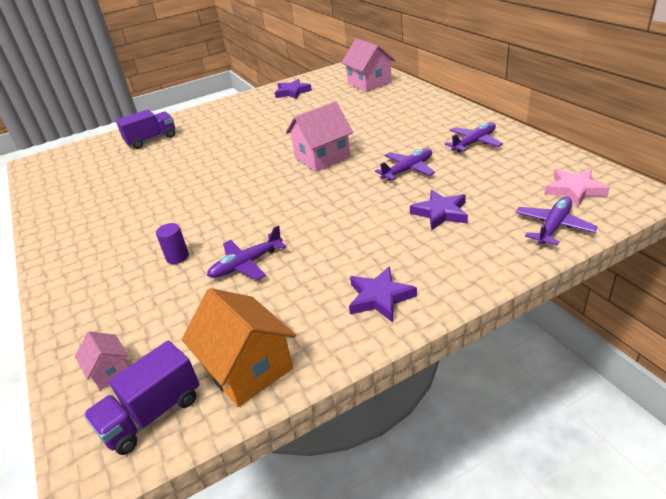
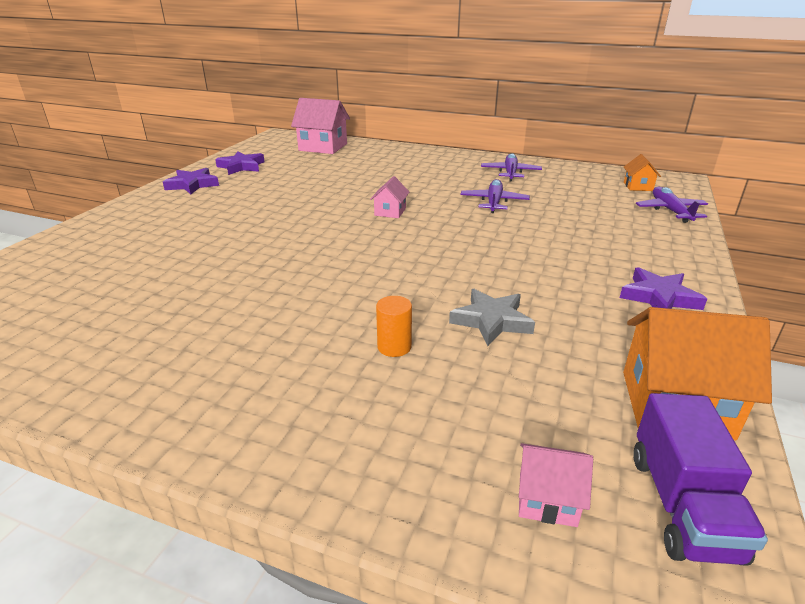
camera: 45 degrees left, 5 degrees down
purple truck [116,109,175,149] -> none
purple cylinder [156,223,189,264] -> orange cylinder [376,296,412,357]
purple plane [207,225,287,280] -> grey star [449,289,535,346]
pink house [286,102,353,171] -> pink house [370,176,409,218], size x0.52
purple star [410,190,468,231] -> purple star moved to [163,168,219,194]
pink star [545,169,610,206] -> orange house [624,154,661,191]

